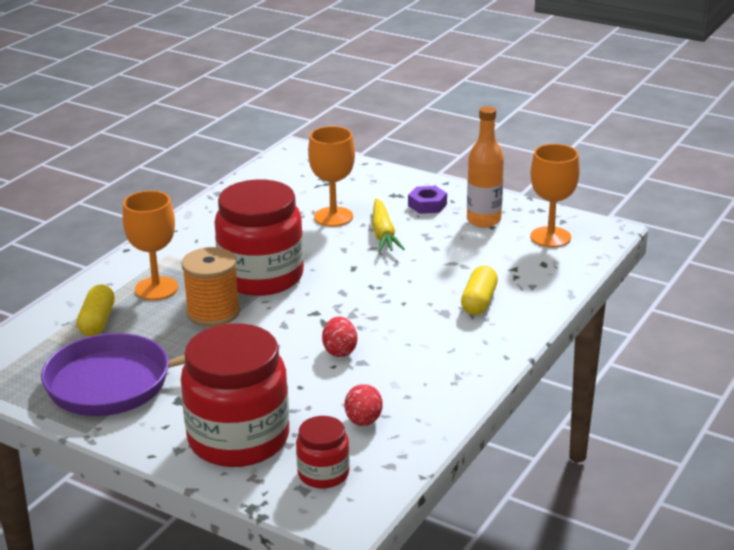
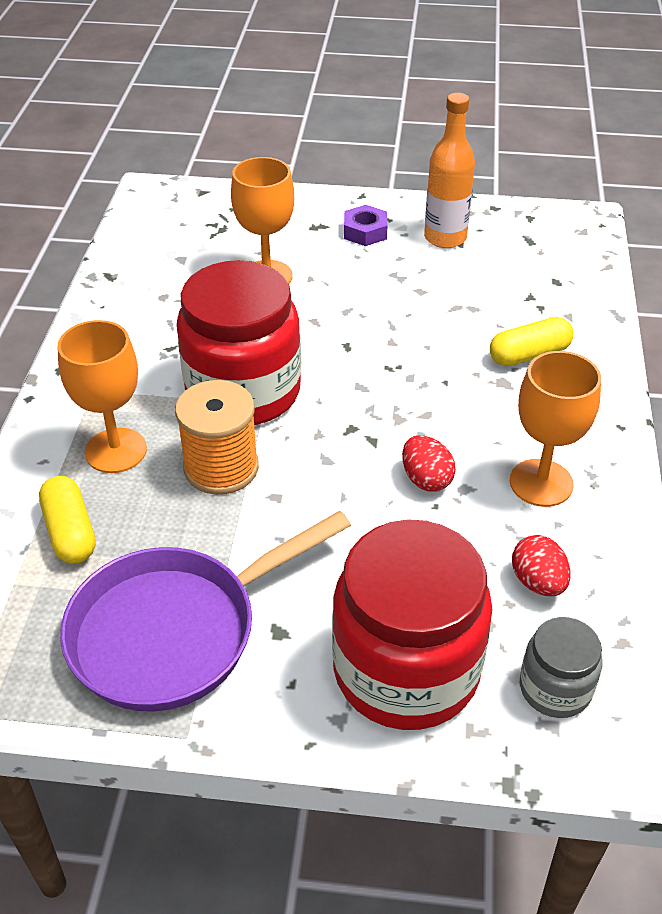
camera: 25 degrees left, 15 degrees up
red jar [296,416,350,489] -> grey jar [520,617,602,718]
yellow carrot [372,198,405,252] -> none
yellow capsule [461,266,498,315] -> yellow capsule turned 75 degrees clockwise [490,317,574,366]
orange goblet [530,144,580,247] -> orange goblet moved to [510,351,601,507]

